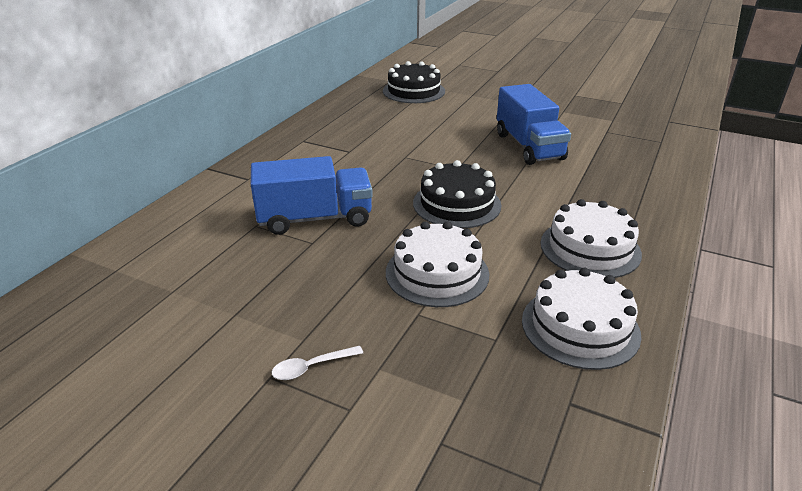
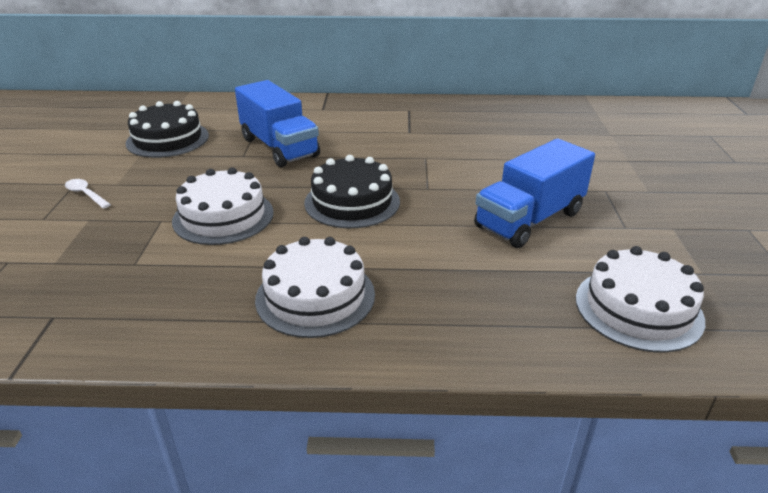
camera: 65 degrees right, 0 degrees up
black cake [383,61,445,103] -> black cake moved to [125,101,209,158]
white cake [522,268,641,370] -> white cake moved to [576,246,705,352]

